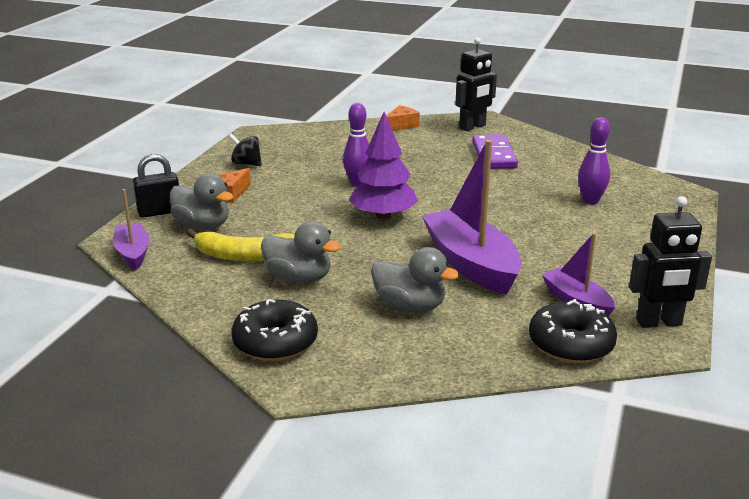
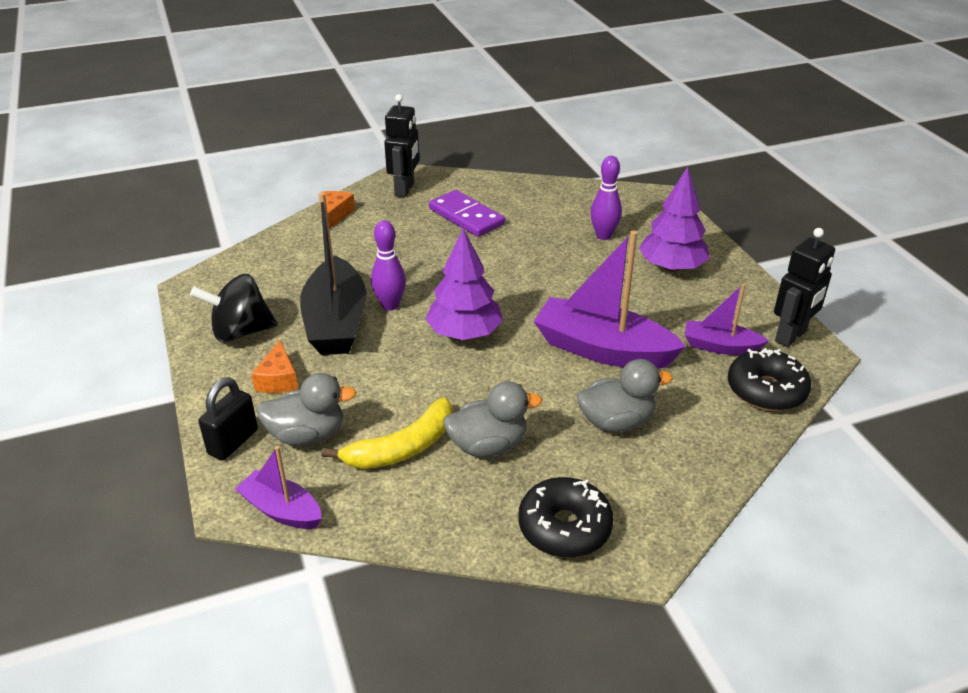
camera: 40 degrees left, 10 degrees up
black spinning top [228,134,262,166] -> black spinning top [190,274,278,343], size x1.63
none -> black boat [300,192,367,355]
none -> purple tree [639,167,710,272]

